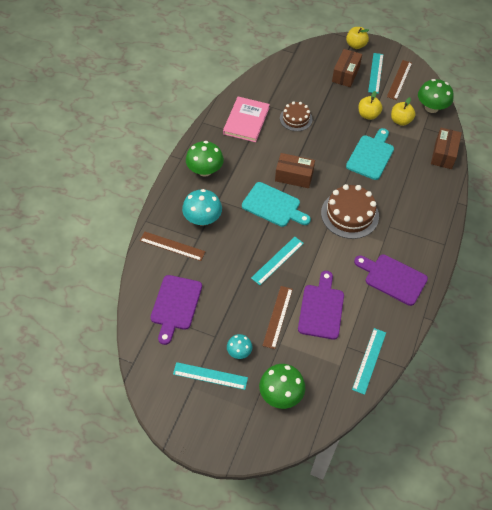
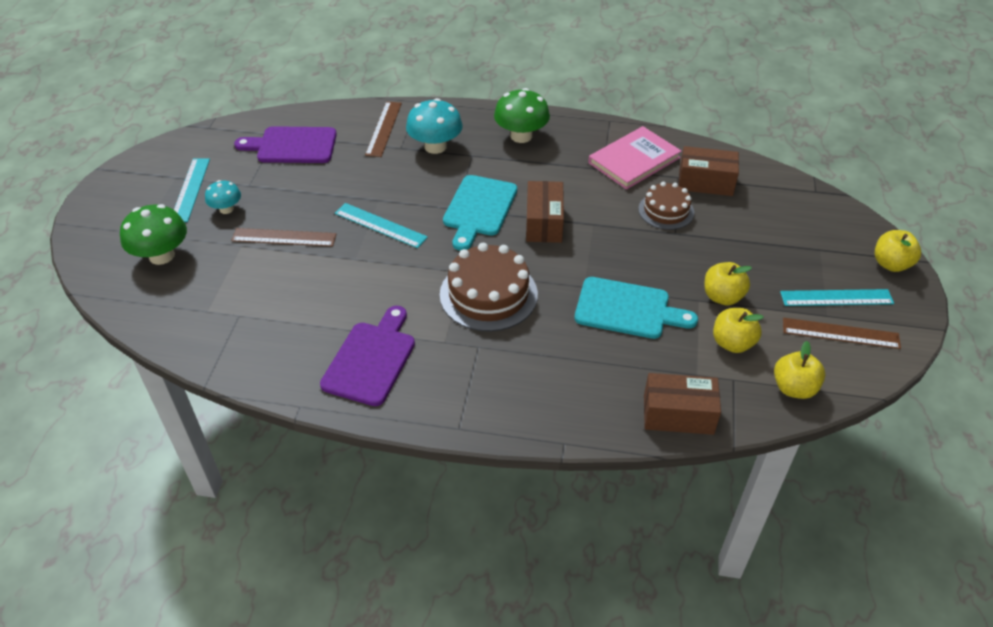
camera: 80 degrees right, 10 degrees down
pink book [223,97,270,142] -> pink book turned 45 degrees counterclockwise [588,126,682,190]
purple cutting board [298,271,344,340] -> none
brown box [332,49,362,87] -> brown box moved to [678,146,739,196]
turquoise ruler [352,328,386,395] -> none
green mushroom [418,79,454,113] -> yellow apple [774,341,825,399]

